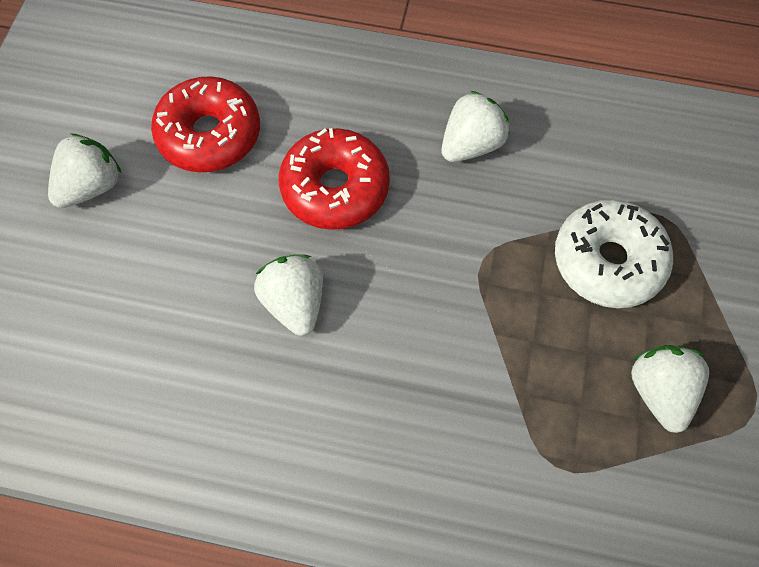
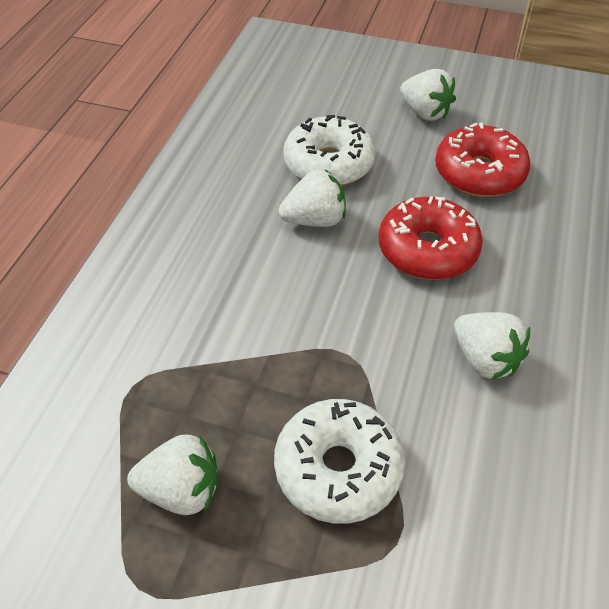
camera: 95 degrees right, 15 degrees down
none -> white donut [284,115,376,186]

